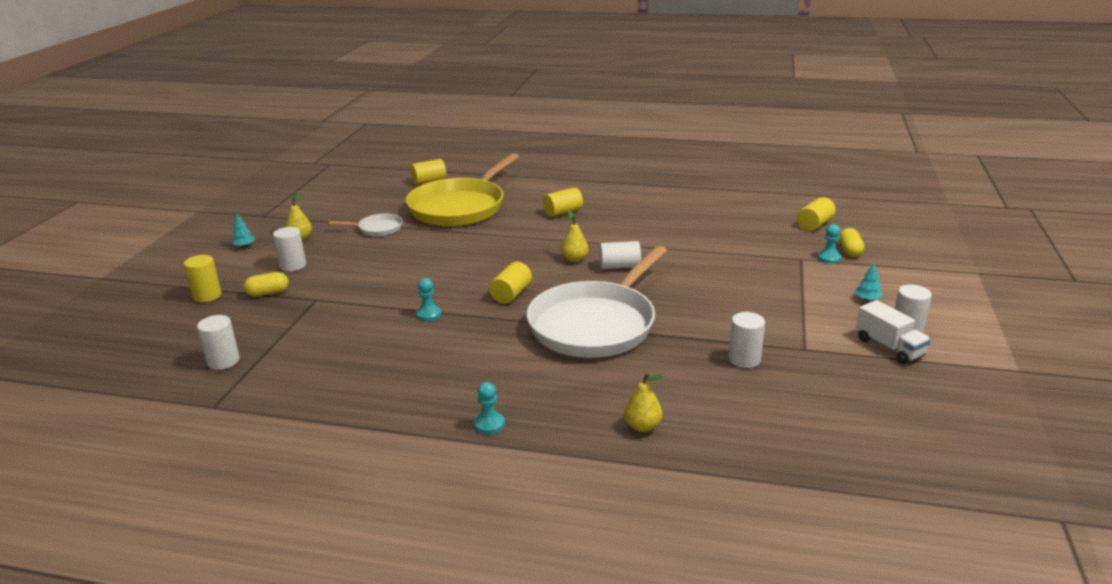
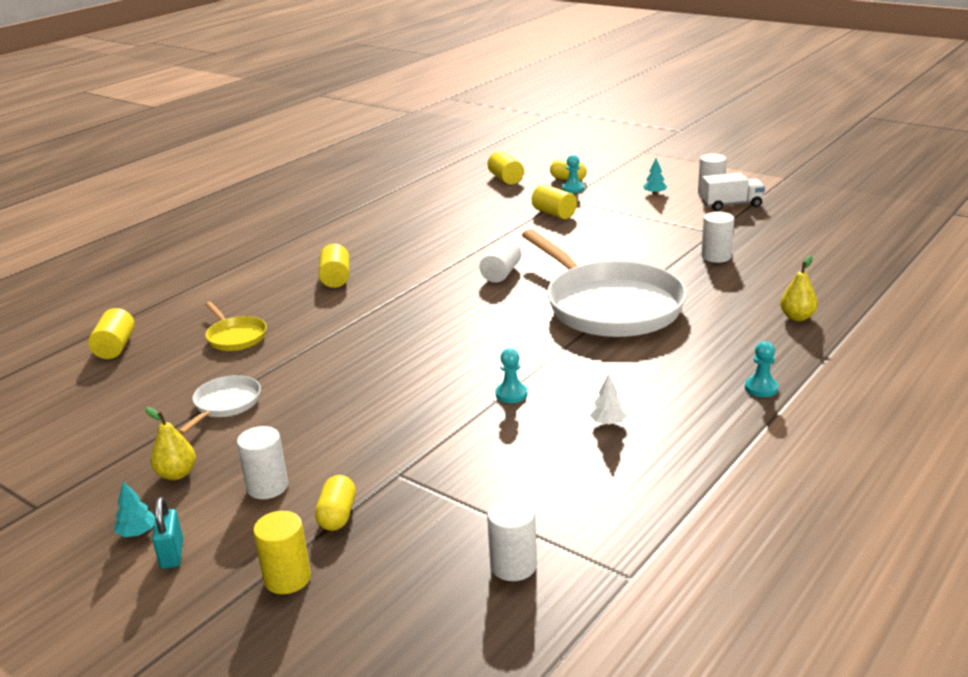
camera: 65 degrees left, 0 degrees up
yellow pan [406,153,519,227] -> yellow pan [205,302,267,351], size x0.43
yellow cylinder [489,262,532,304] -> yellow cylinder moved to [532,184,577,219]
yellow pear [561,211,589,262] -> none
none -> turquoise padlock [152,497,183,569]
none -> white tree [590,374,627,425]

